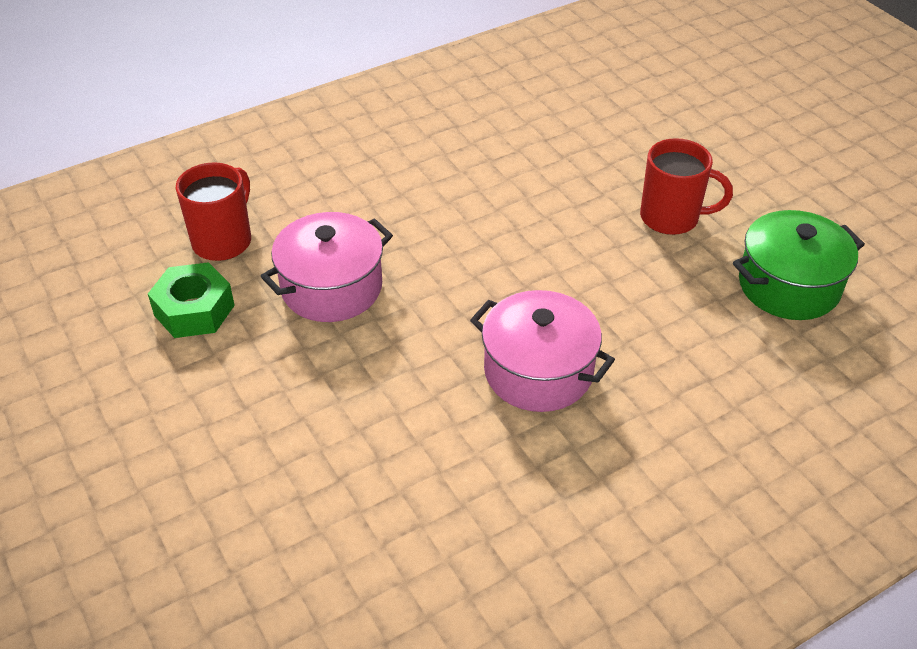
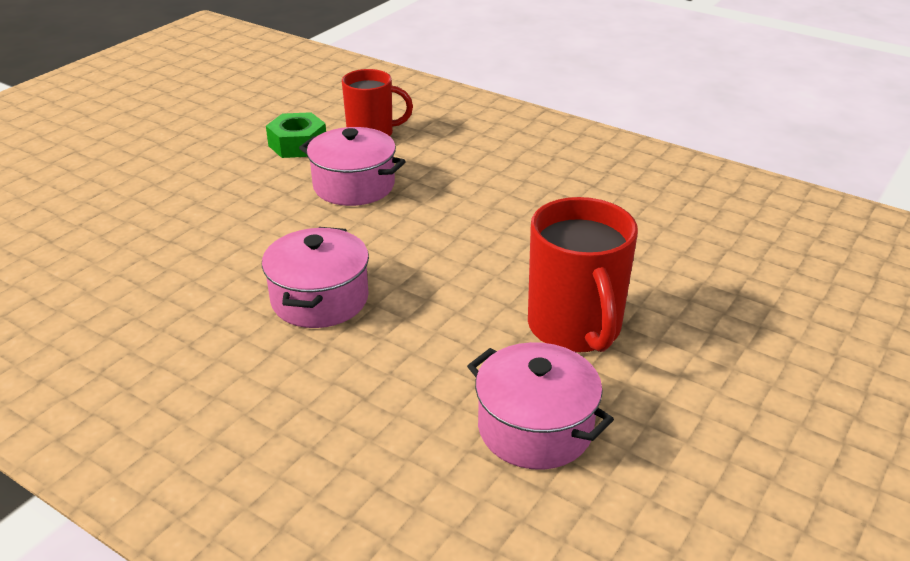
camera: 65 degrees right, 10 degrees down
red mug [640,138,733,235] -> red mug [528,197,638,353], size x1.51
green pot [733,210,865,320] -> pink pot [467,342,614,470]

